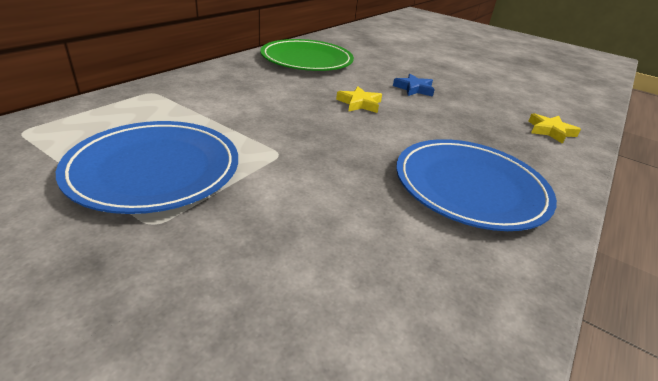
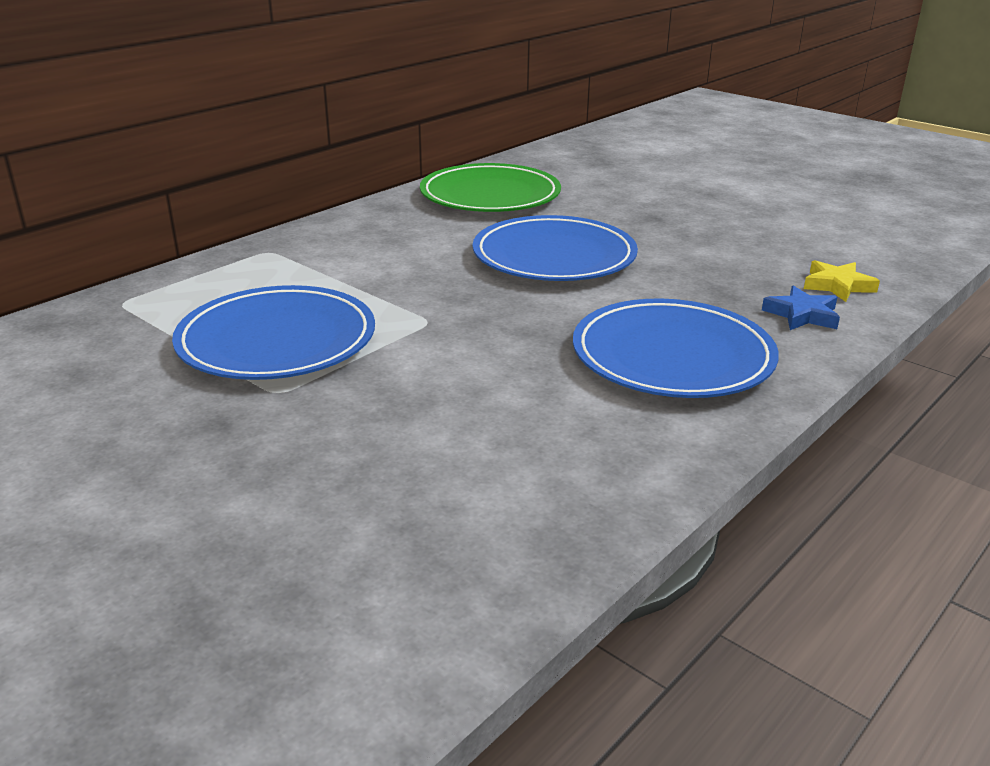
camera: 10 degrees right, 5 degrees down
yellow star [336,87,382,113] -> blue plate [473,215,638,281]
blue star [393,74,435,97] -> blue star moved to [762,286,840,330]

